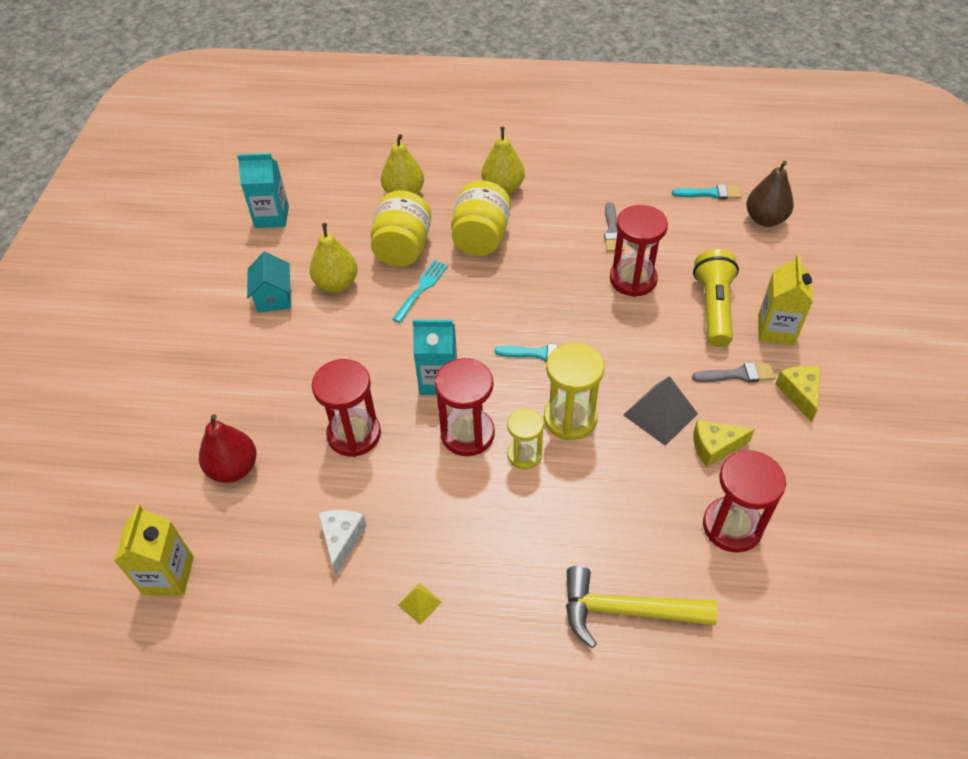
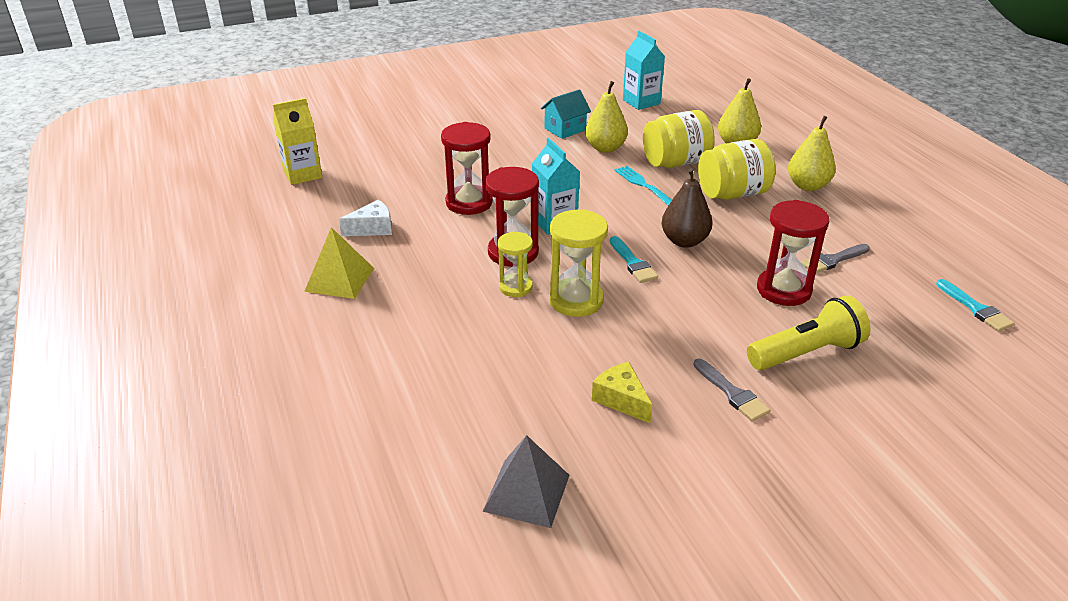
camera: 60 degrees right, 15 degrees down
red pear [199,414,256,483] -> none
turquoise fork [393,260,448,323] -> turquoise fork turned 120 degrees counterclockwise [615,166,672,206]
yellow pyramid [398,583,442,625] -> yellow pyramid [304,227,374,299], size x1.94
yellow hammer [566,566,718,648] -> none
grey pyramid [623,376,698,446] -> grey pyramid moved to [482,435,570,528]
red hourglass [703,450,786,553] -> none
brown pear [746,161,794,227] -> brown pear moved to [662,168,713,248]
yellow carton [758,254,813,345] -> none
yellow cheese [775,366,820,422] -> none

